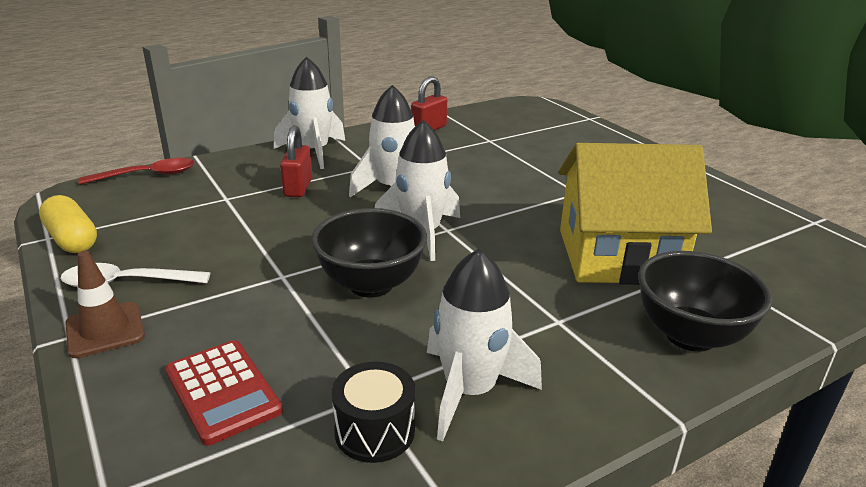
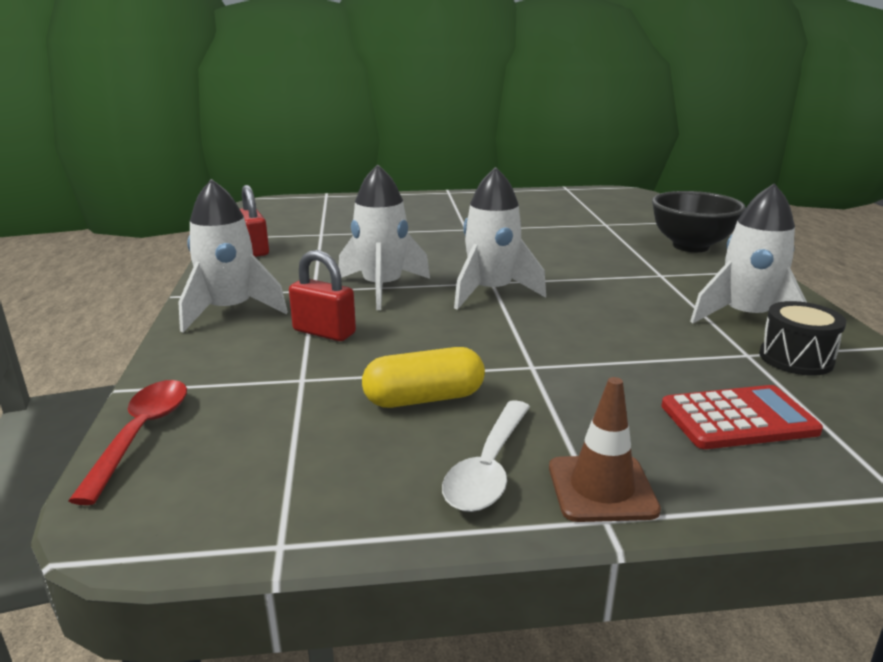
camera: 65 degrees left, 5 degrees down
yellow capsule [39,195,97,253] -> yellow capsule moved to [362,347,485,408]
black bowl [311,208,427,298] -> none
yellow house [558,143,712,285] -> none

